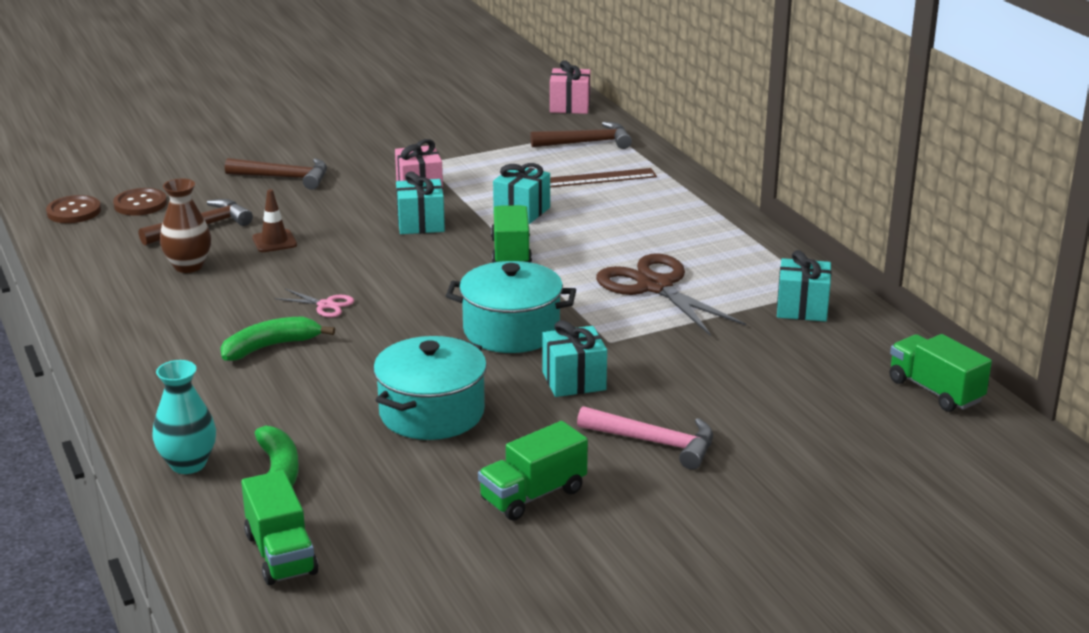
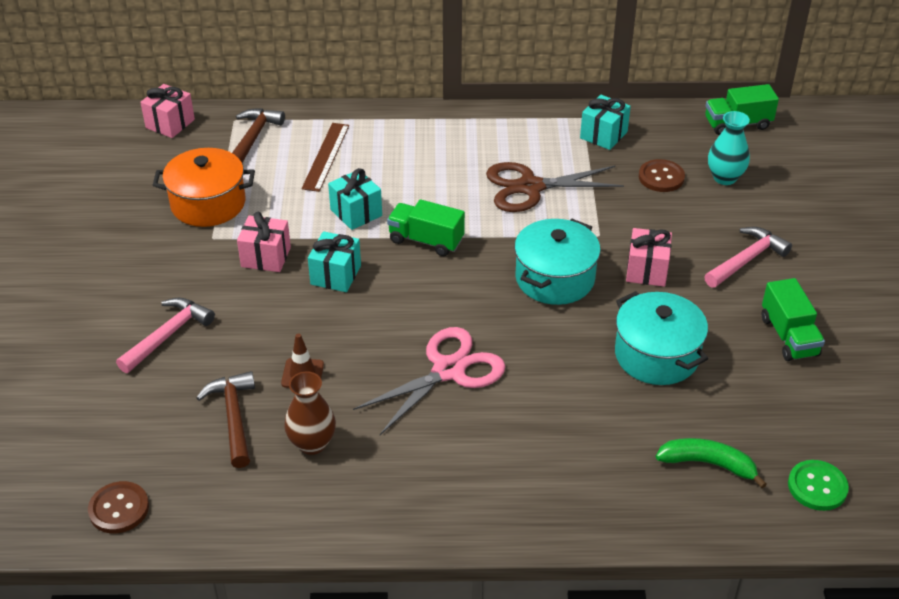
camera: 65 degrees left, 15 degrees up
brown button [113,188,167,216] -> brown button moved to [639,159,685,192]
turquoise vase [152,360,216,474] -> turquoise vase moved to [708,111,750,185]
green banana [220,316,335,361] -> none
brown hammer [225,158,327,190] -> pink hammer [116,297,215,373]
green truck [241,470,318,585] -> green button [788,460,849,511]
pink scissors [274,289,354,317] -> pink scissors [353,327,506,435], size x2.17
turquoise gift [543,320,607,397] -> pink gift [626,228,672,287]
none -> orange pot [153,148,255,227]

